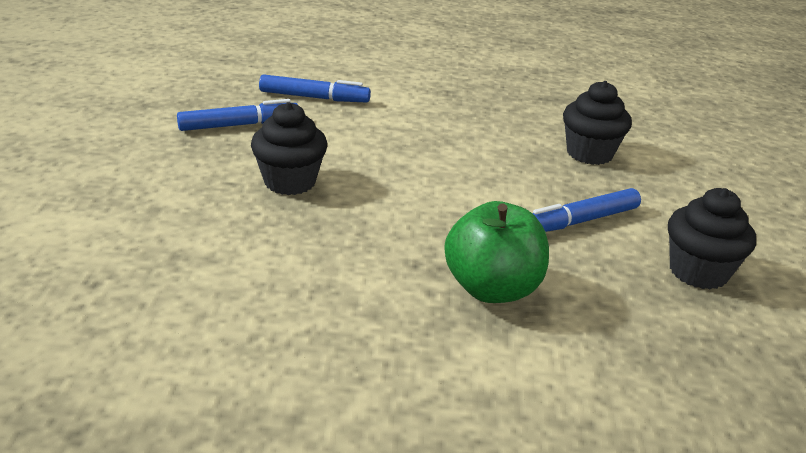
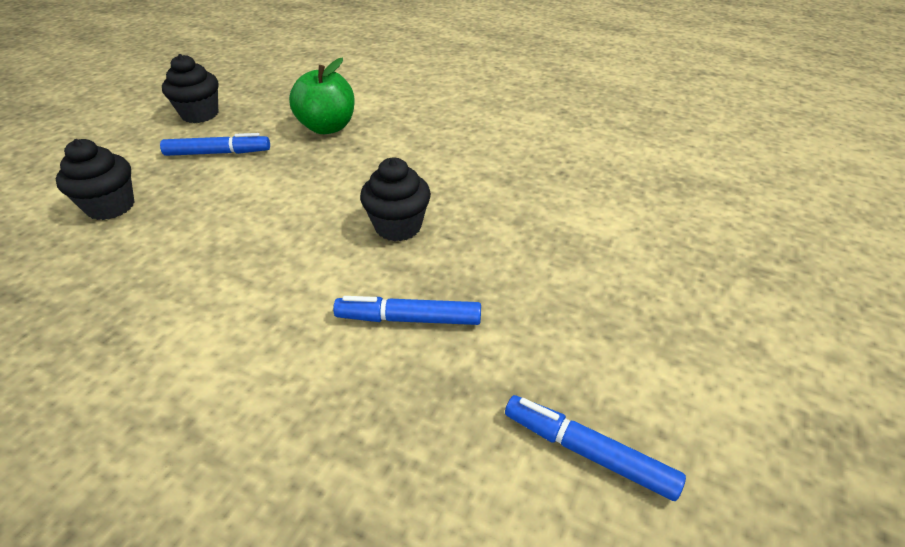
camera: 155 degrees left, 10 degrees up
blue marker [259,74,371,102] -> blue marker moved to [505,395,686,501]

